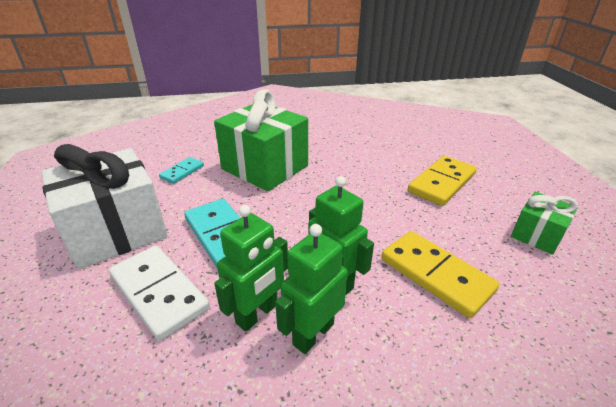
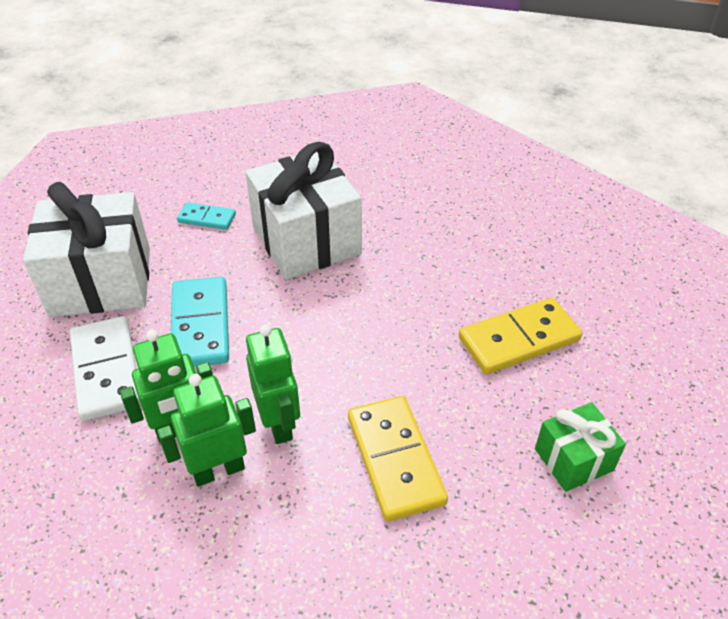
camera: 25 degrees right, 10 degrees up
turquoise domino [159,157,204,184] -> turquoise domino turned 45 degrees clockwise [177,202,236,230]
green gift [214,89,308,191] -> white gift [245,142,362,280]

